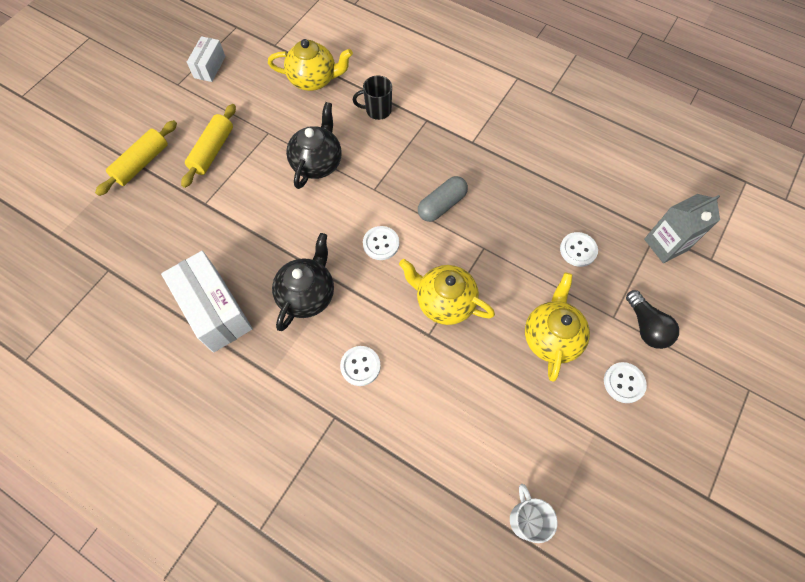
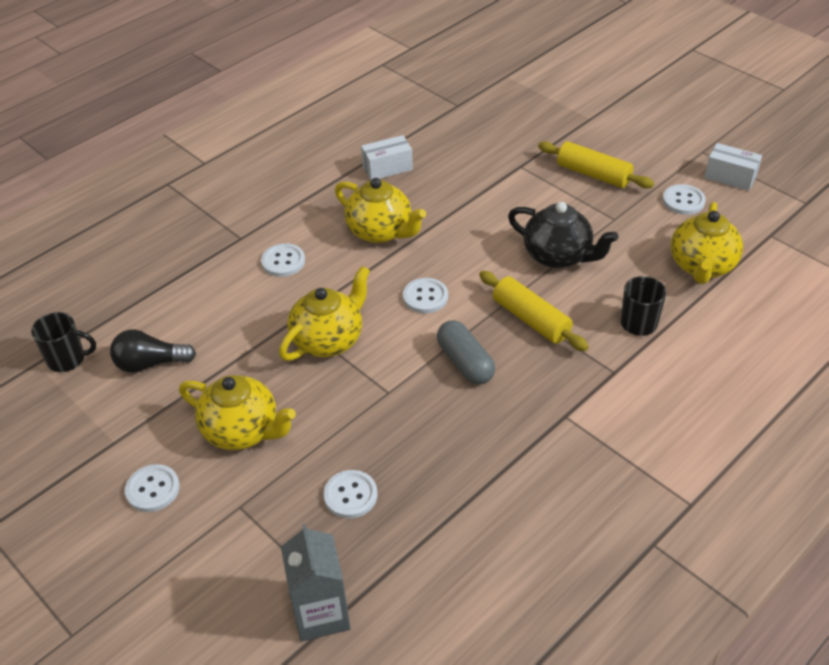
camera: 105 degrees right, 20 degrees down
yellow rolling pin [95,120,177,196] -> yellow rolling pin moved to [479,271,589,351]
white box [161,251,253,353] -> white box [361,135,413,180], size x0.55
black teapot [272,233,334,331] -> yellow teapot [335,178,426,243]
white mug [510,484,557,543] -> black mug [31,312,96,372]
black light bulb [626,290,679,349] -> black light bulb moved to [110,330,196,373]
none -> white button [662,184,706,215]

